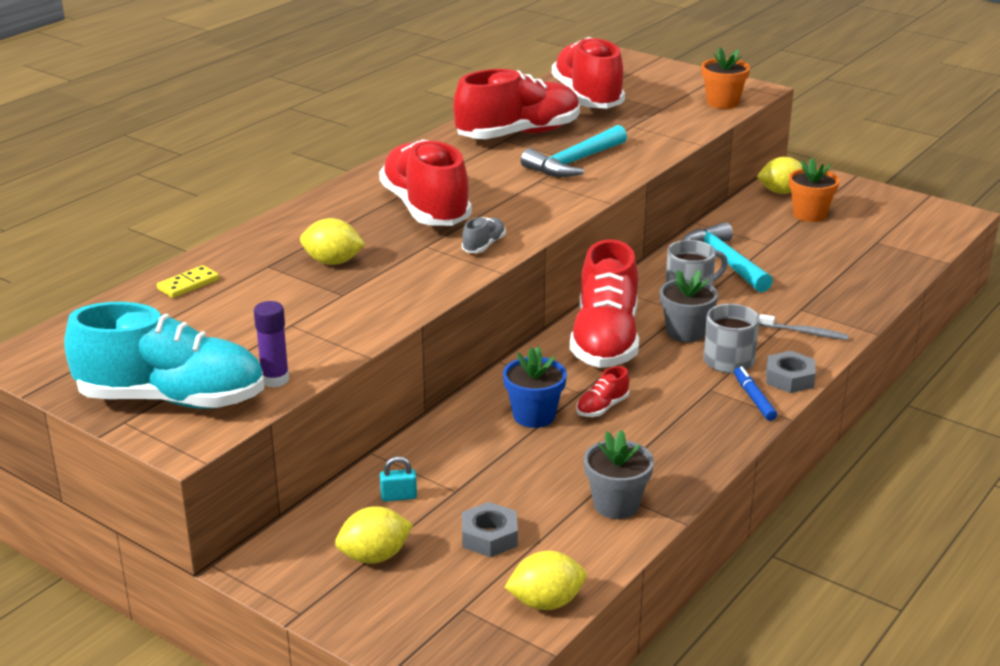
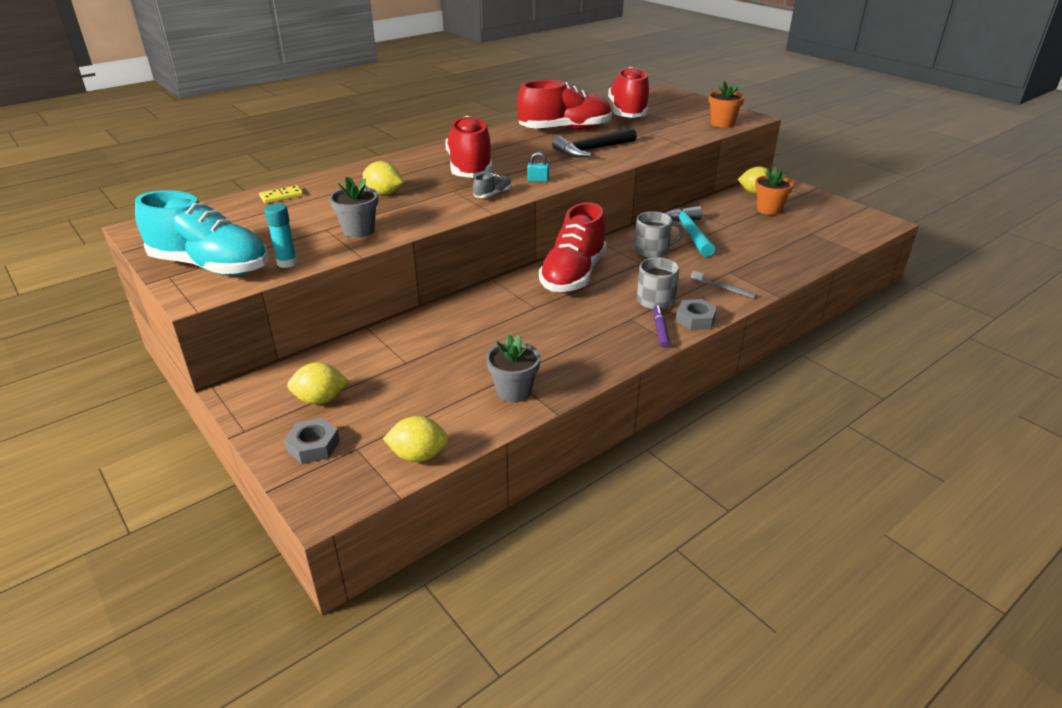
camera: 15 degrees right, 5 degrees up
purple glue stick [254,301,289,387] -> turquoise glue stick [264,203,298,268]
turquoise padlock [380,456,417,502] -> turquoise padlock moved to [527,152,549,182]
grey nut [462,502,518,557] -> grey nut moved to [284,418,340,464]
blue flower pot [503,347,567,428] -> none
turquoise hammer [521,125,627,177] -> black hammer [552,128,637,158]
red shoe [576,366,630,417] -> none
grey flower pot [660,270,718,342] -> grey flower pot moved to [330,177,378,238]
blue marker [734,366,777,421] -> purple marker [653,305,670,348]

